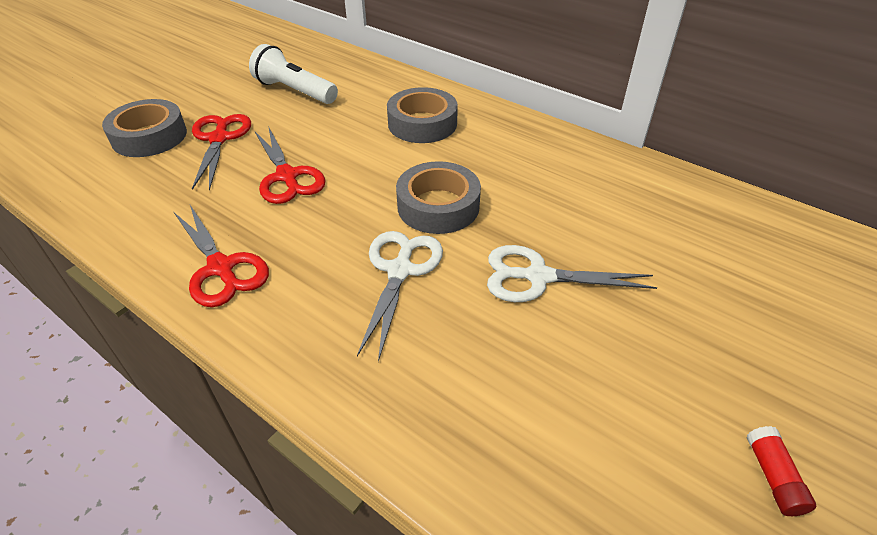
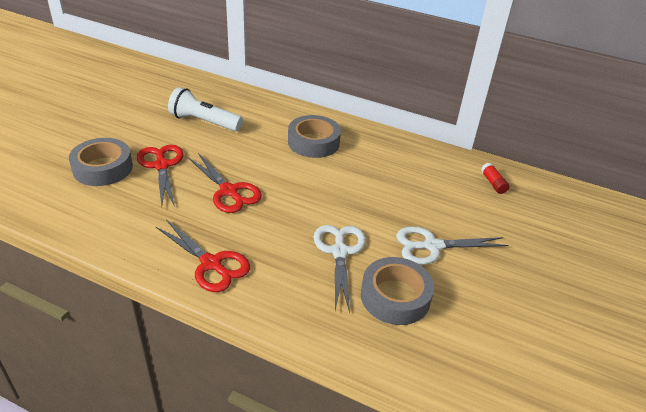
camera: 15 degrees left, 5 degrees down
grey tape [396,161,481,234] -> grey tape moved to [361,257,434,325]
red glue stick [746,426,816,516] -> red glue stick moved to [481,163,509,194]

